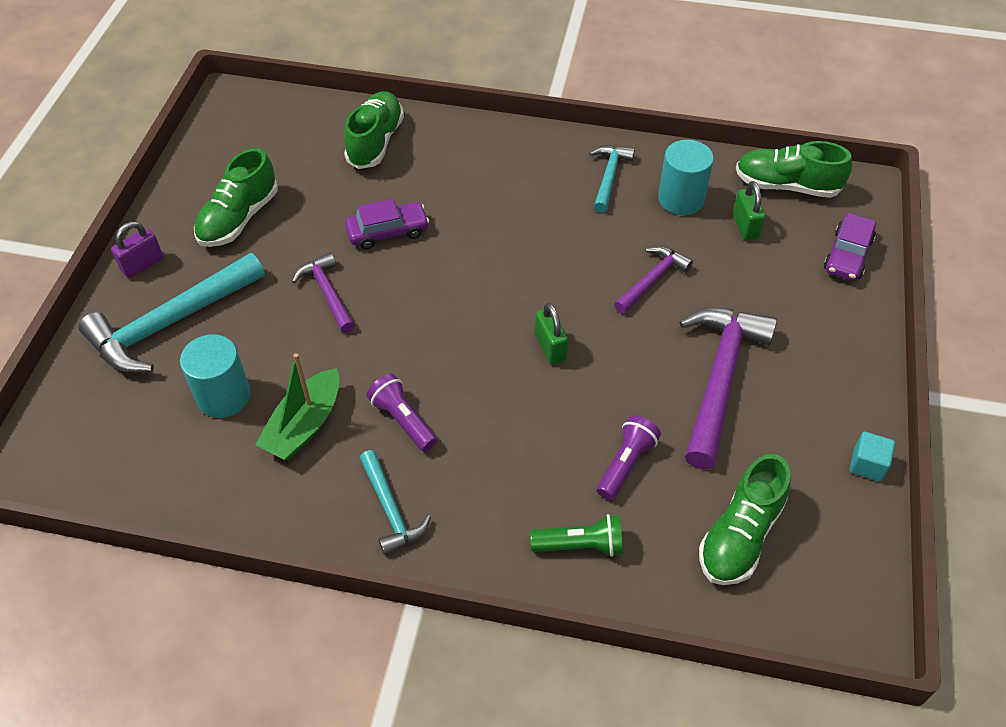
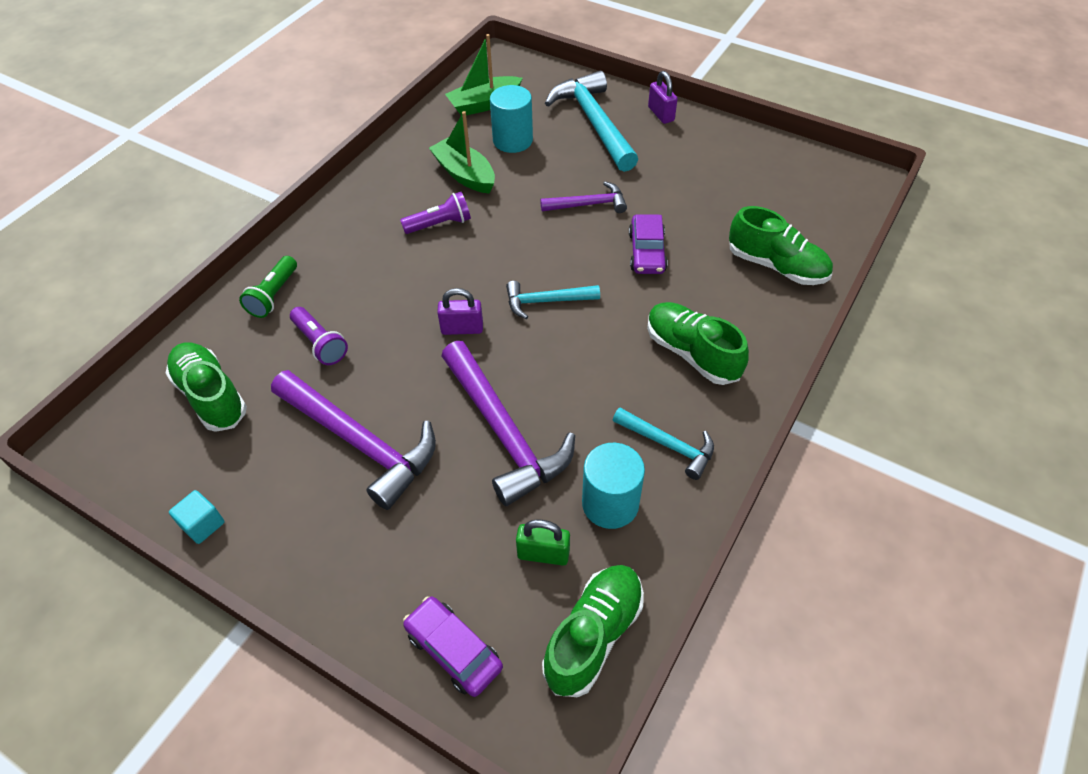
camera: 110 degrees right, 0 degrees up
green shoe [194,148,278,247] -> green shoe moved to [647,302,749,385]
turquoise hammer [360,450,431,555] -> turquoise hammer moved to [506,281,600,319]
green padlock [535,303,568,365] -> purple padlock [437,288,483,335]
purple hammer [614,246,693,314] -> purple hammer [442,341,575,506], size x1.83
none -> green boat [445,34,523,116]

